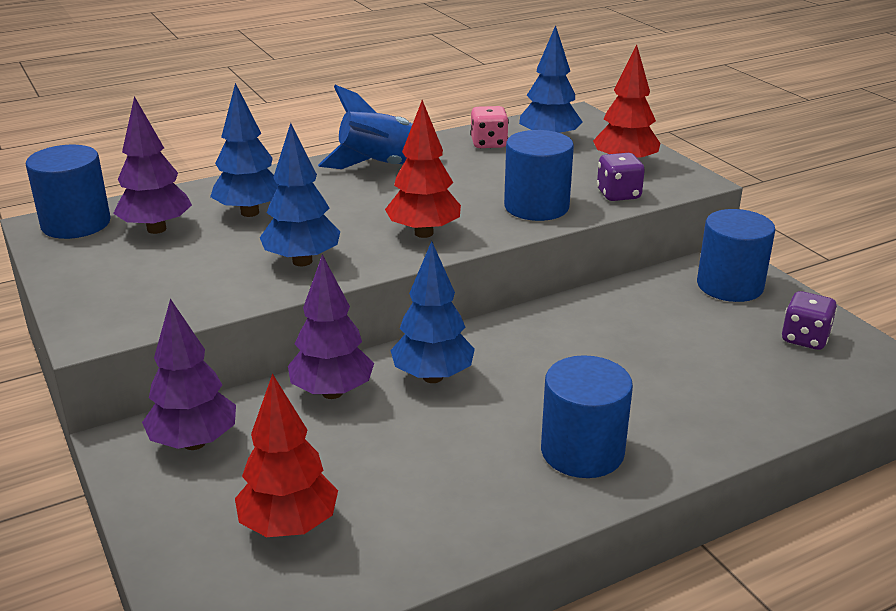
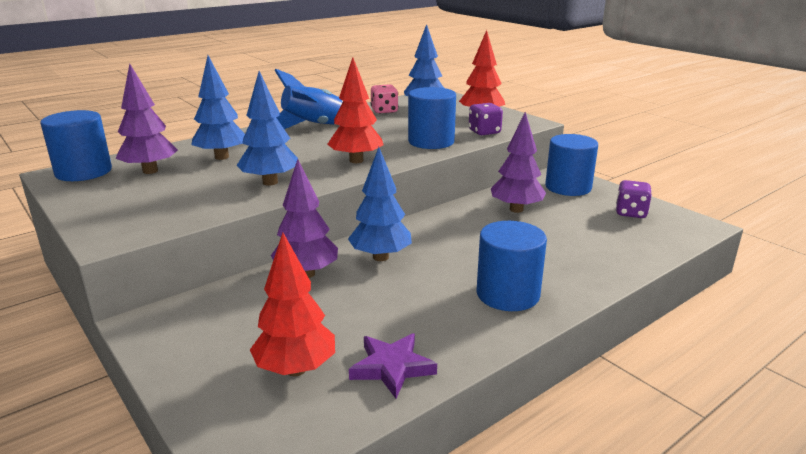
camera: 10 degrees left, 5 degrees down
purple tree [142,299,236,450] -> purple tree moved to [491,112,546,213]
none -> purple star [349,333,437,398]

